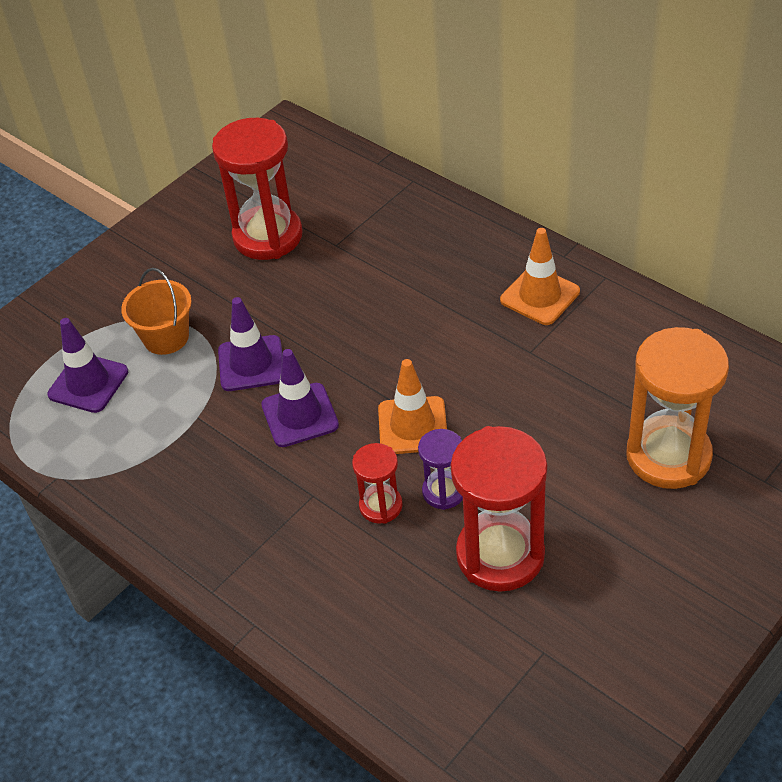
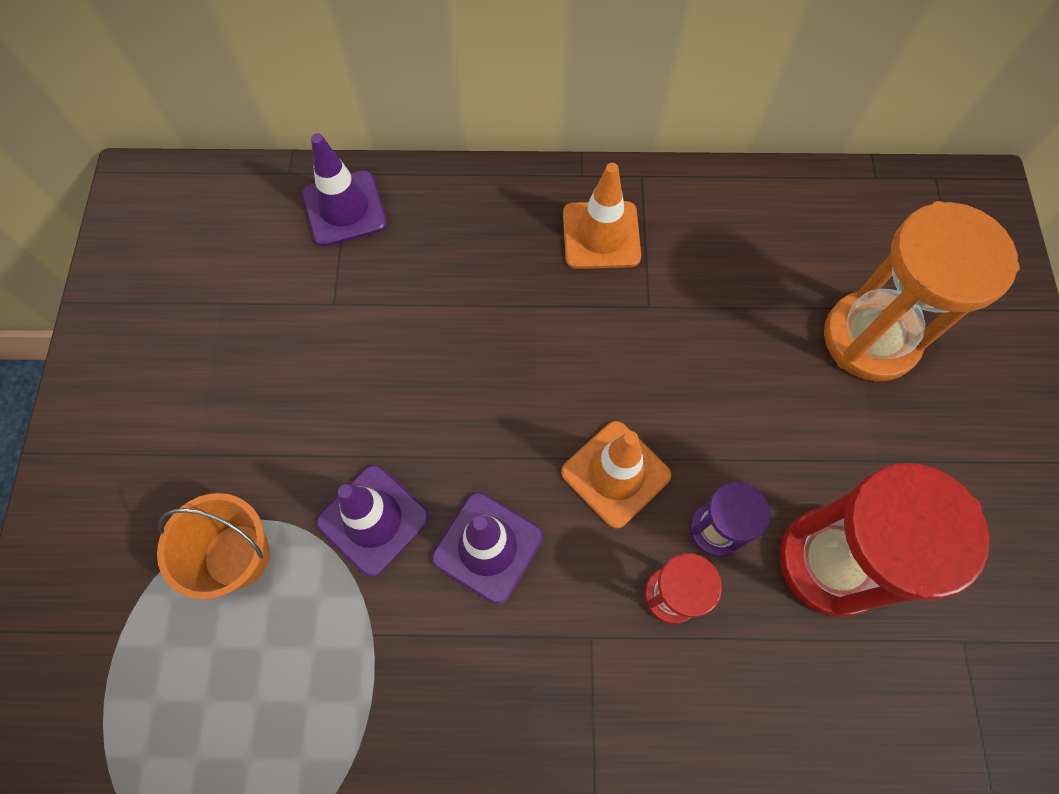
camera: 45 degrees left, 20 degrees up
purple traffic cone [47,318,128,413] -> purple traffic cone moved to [302,133,387,247]
red hourglass [212,118,303,260] -> none

